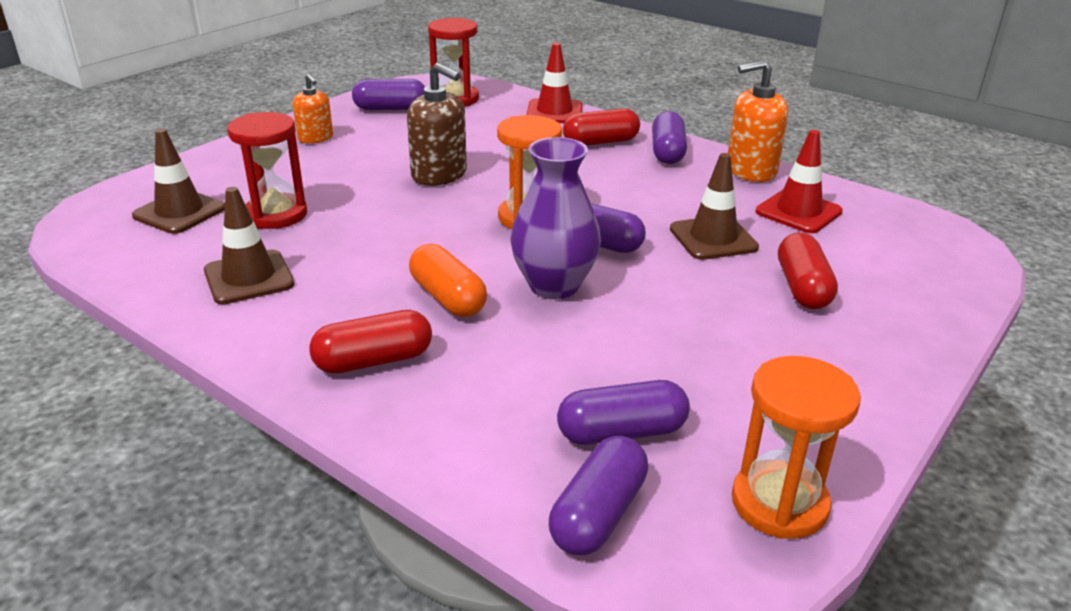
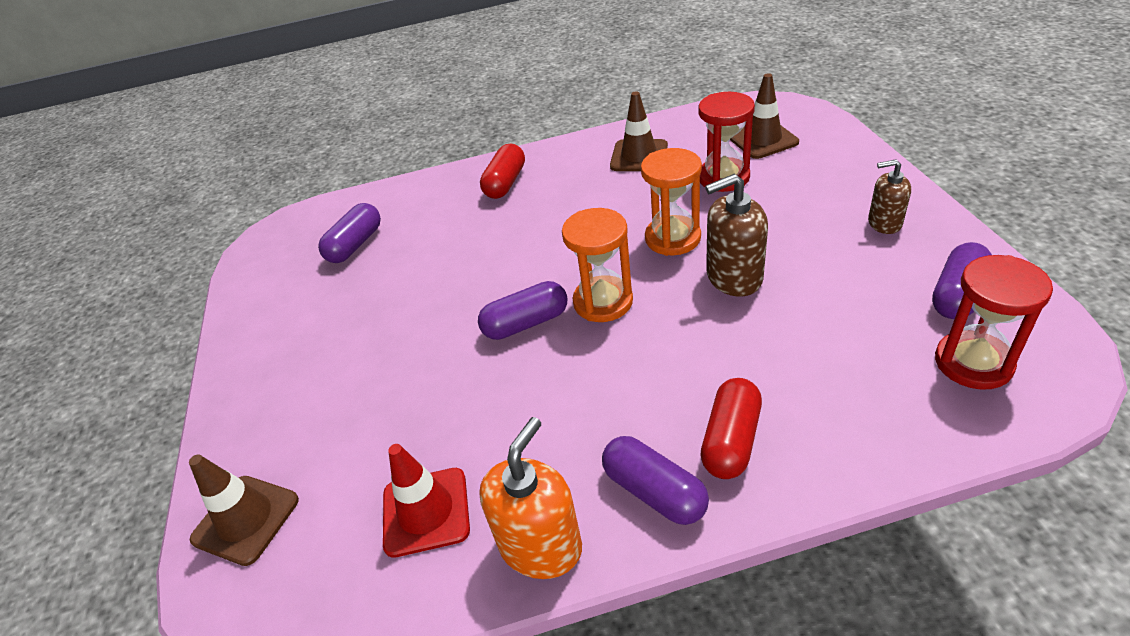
camera: 135 degrees right, 10 degrees up
orange soap dispenser [293,74,333,144] -> brown soap dispenser [868,160,911,234]
orange capsule [409,244,487,317] -> none
purple vase [510,137,601,299] -> none
red traffic cone [526,43,582,123] -> none
purple capsule [549,436,648,556] -> none
brown traffic cone [670,153,759,260] -> brown traffic cone moved to [189,454,299,566]
orange hourglass [732,356,861,539] -> orange hourglass moved to [641,148,702,256]
red capsule [778,232,838,309] -> none

